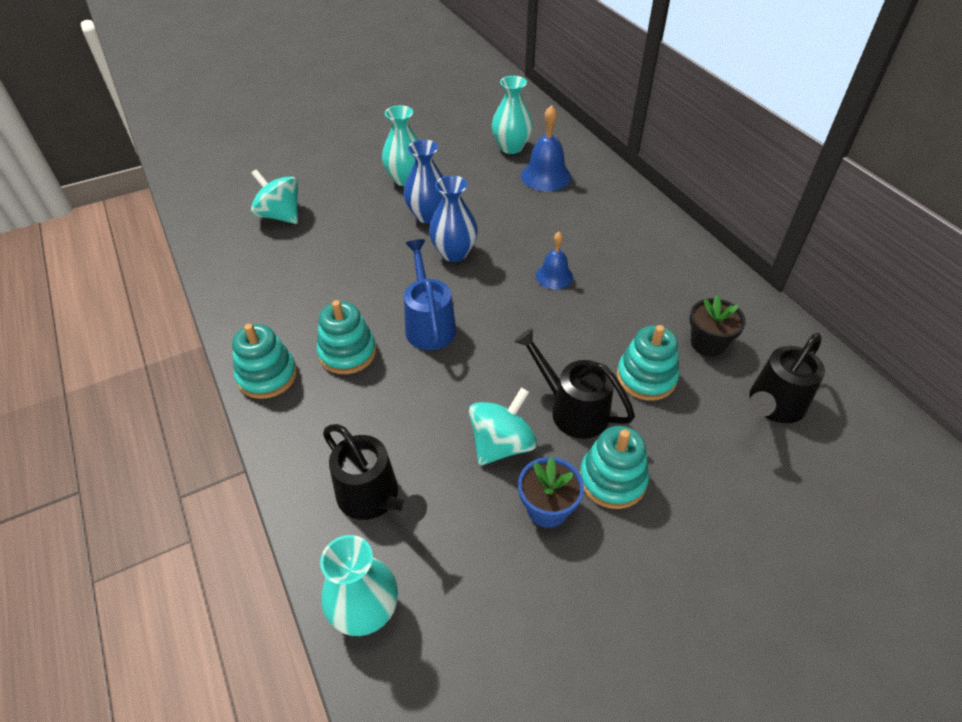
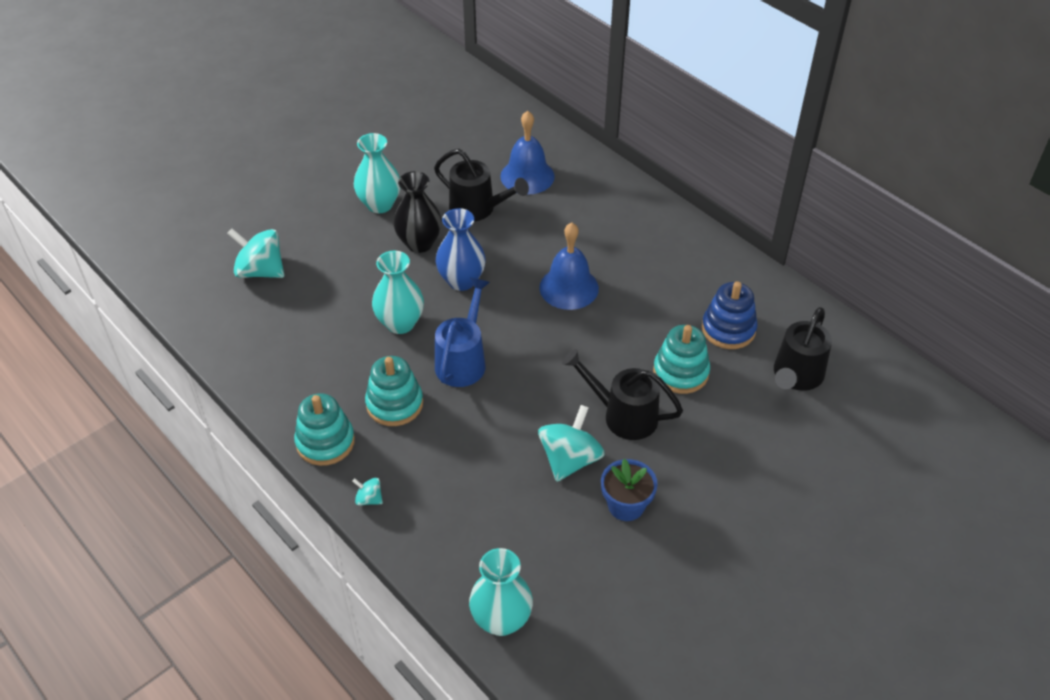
camera: 15 degrees left, 0 degrees up
black watering can [323,424,427,523] -> black watering can moved to [434,149,529,221]
blue vase [403,140,444,223] -> black vase [393,171,442,253]
blue watering can [404,239,456,350] -> blue watering can turned 45 degrees clockwise [435,278,490,387]
turquoise vase [492,76,533,154] -> turquoise vase moved to [372,251,424,334]
blue bell [536,232,573,289] -> blue bell [539,223,599,310], size x1.57
turquoise stacking toy [579,426,649,509] -> none
black flower pot [689,295,746,357] -> blue stacking toy [702,281,758,349]
none -> turquoise spinning top [352,478,383,506]

